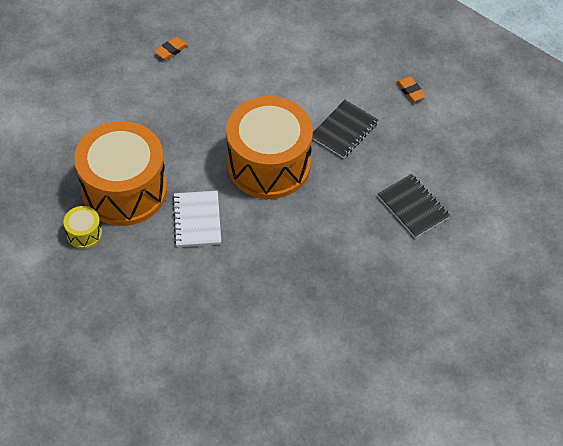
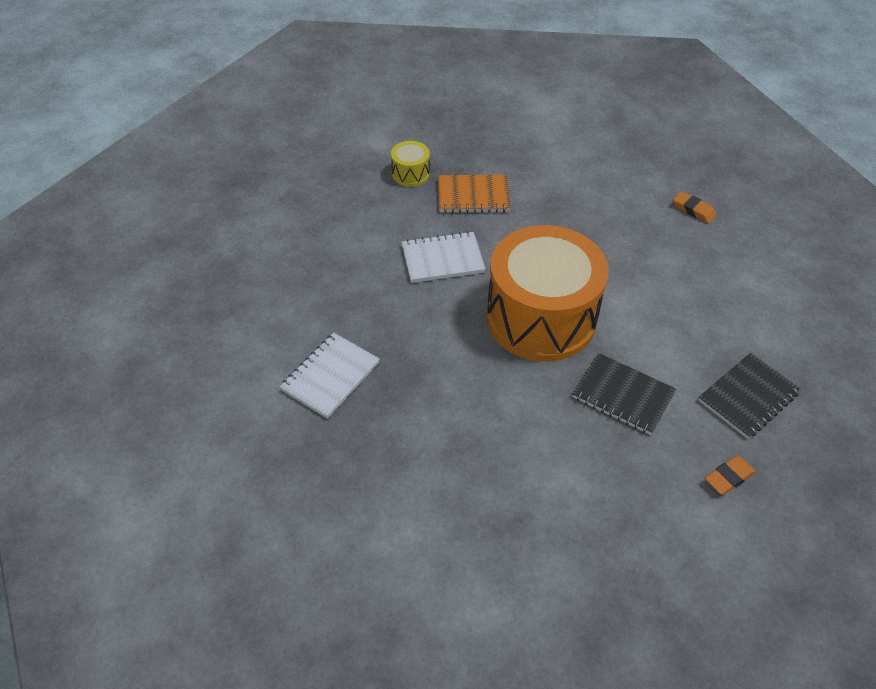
camera: 85 degrees right, 5 degrees down
orange drum [74,121,167,226] -> orange notebook [438,175,511,213]
black notebook [378,174,450,238] -> black notebook moved to [698,353,801,439]
none -> white notebook [280,333,380,419]

